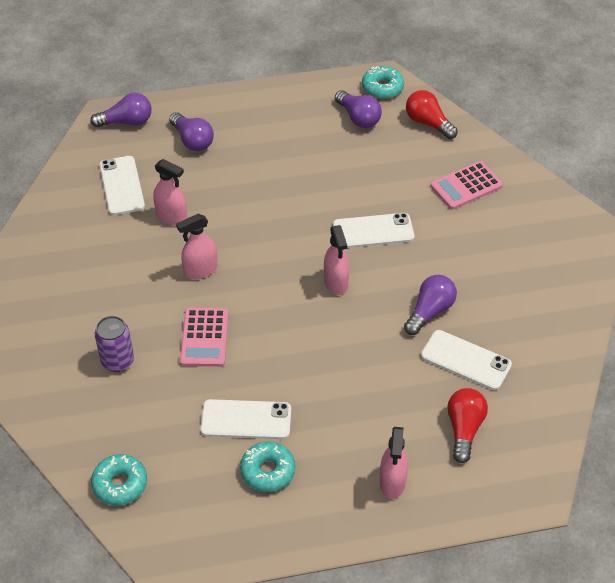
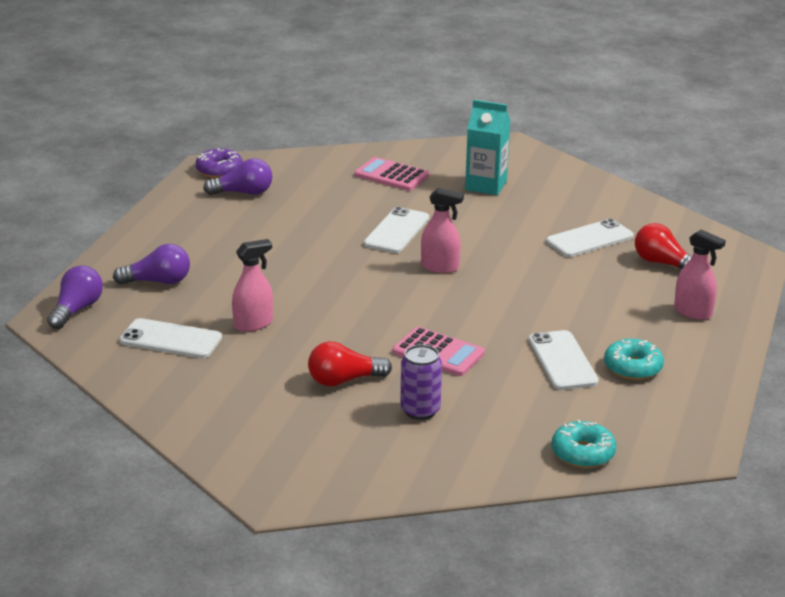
camera: 60 degrees left, 20 degrees down
pink spray bottle [176,214,217,279] -> none
white phone [200,399,291,439] -> white phone turned 45 degrees counterclockwise [529,330,599,390]
turquoise donut [362,66,404,99] -> purple donut [195,148,243,178]
purple light bulb [404,275,457,335] -> none
red light bulb [406,90,458,139] -> red light bulb moved to [308,342,392,387]
pink calculator [430,161,503,209] -> pink calculator turned 120 degrees clockwise [354,157,429,191]
none -> turquoise carton [465,100,511,195]

